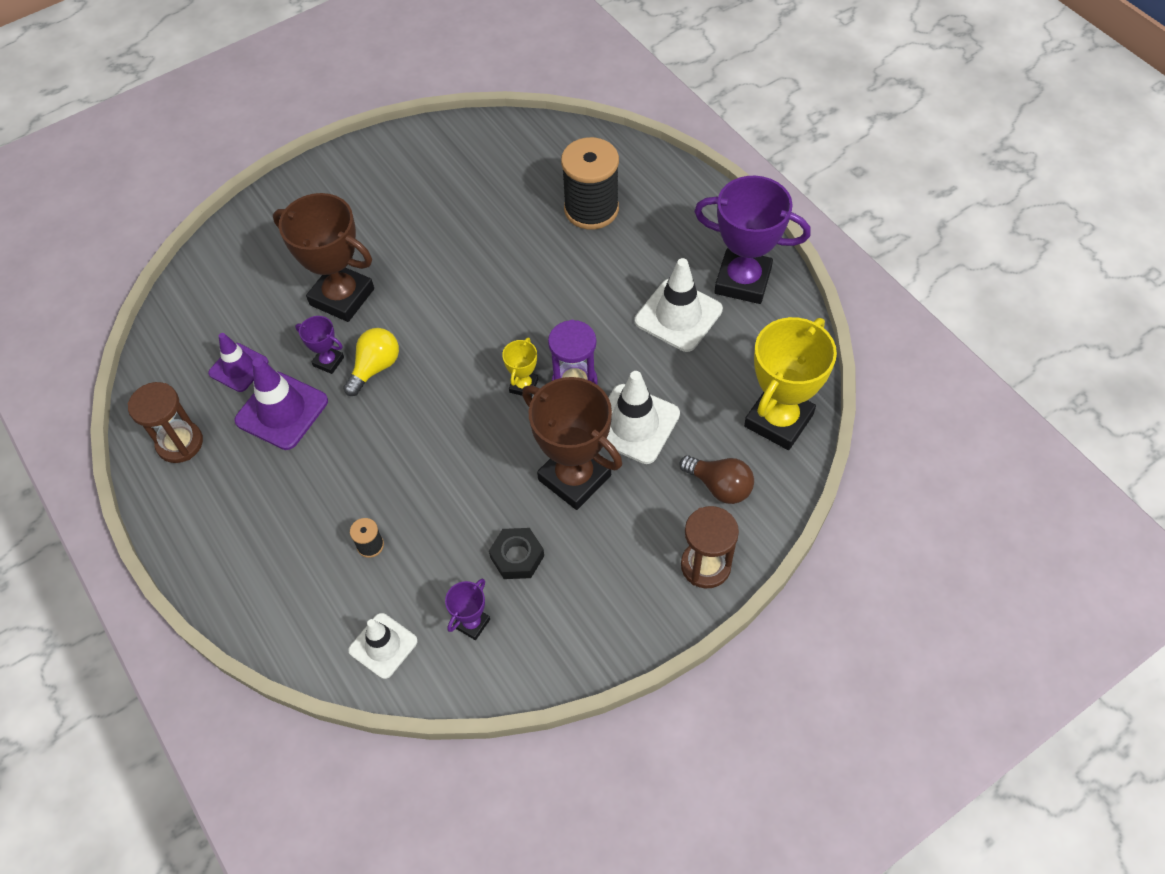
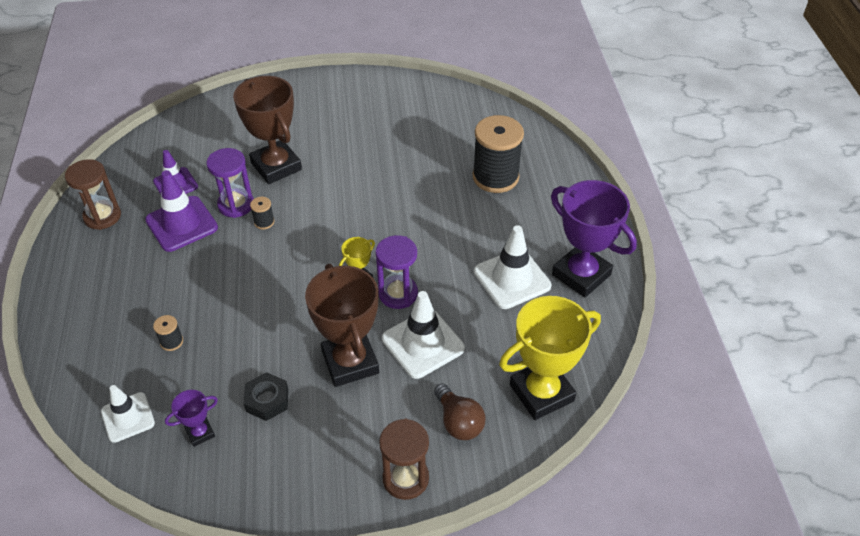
camera: 25 degrees right, 10 degrees down
purple trophy [295,316,344,374] -> purple hourglass [207,148,254,218]
yellow light bulb [343,328,399,396] -> black spool [250,197,274,229]

